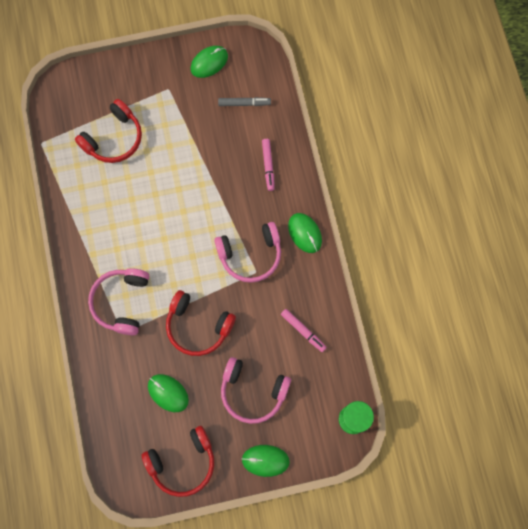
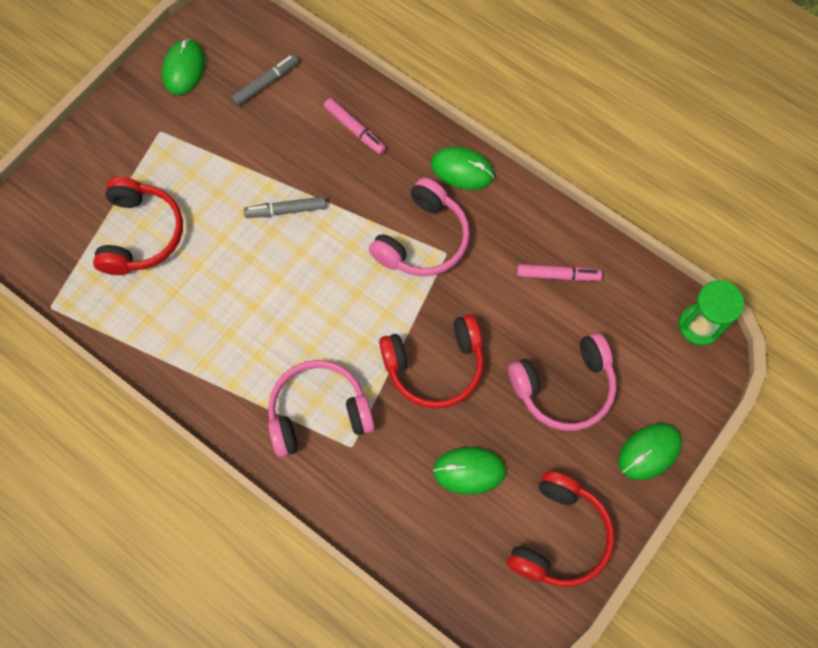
camera: 40 degrees left, 5 degrees down
pink headphones [88,268,149,335] -> pink headphones turned 105 degrees clockwise [268,360,375,457]
none -> grey marker [244,196,326,218]

